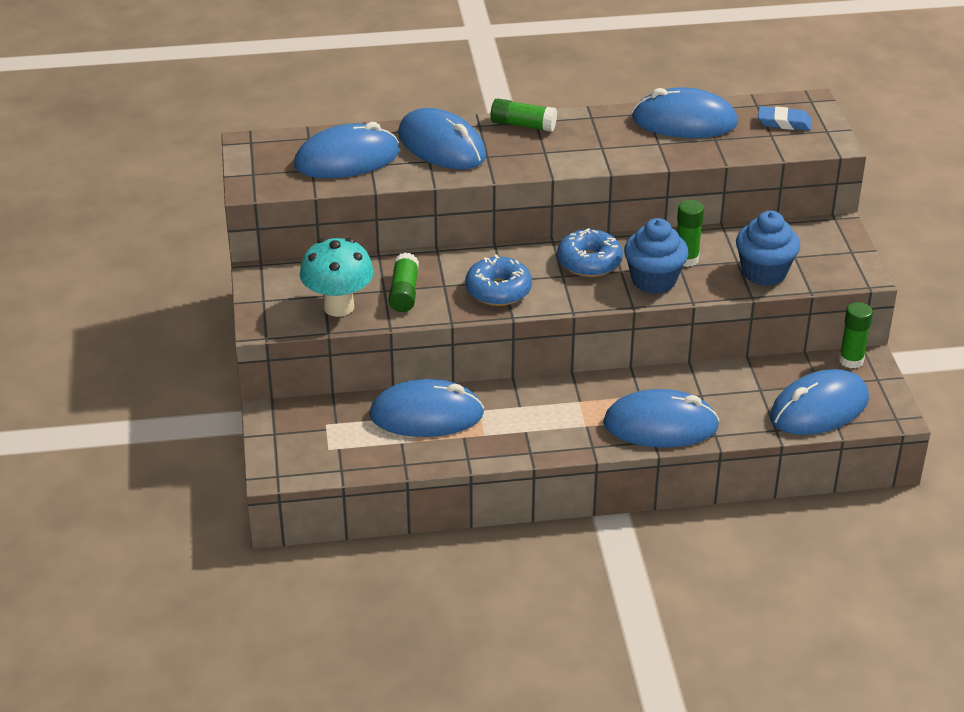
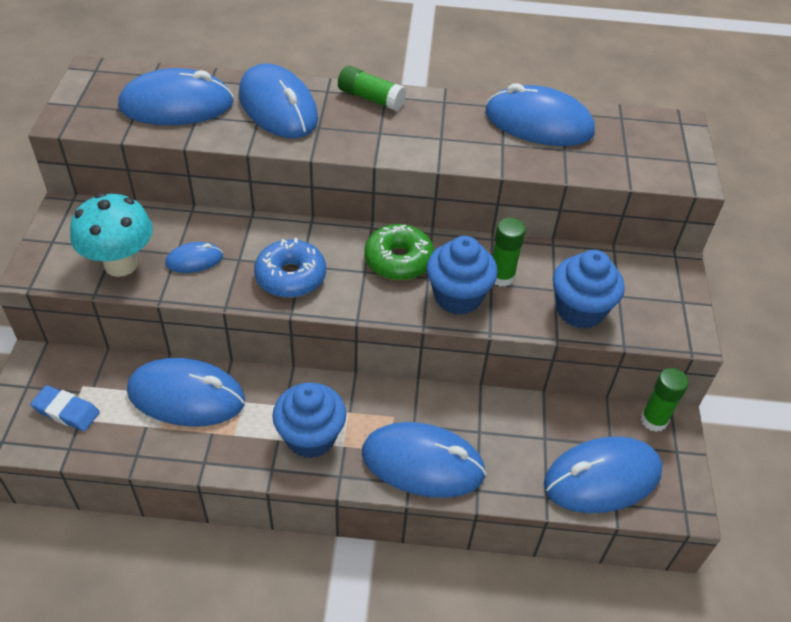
camera: 10 degrees right, 10 degrees up
green glue stick [388,252,419,312] -> blue mouse [165,242,223,273]
blue donut [557,228,623,277] -> green donut [364,224,434,280]
blue eraser [758,106,811,131] -> blue eraser moved to [30,385,100,431]
none -> blue cupcake [272,382,346,458]

